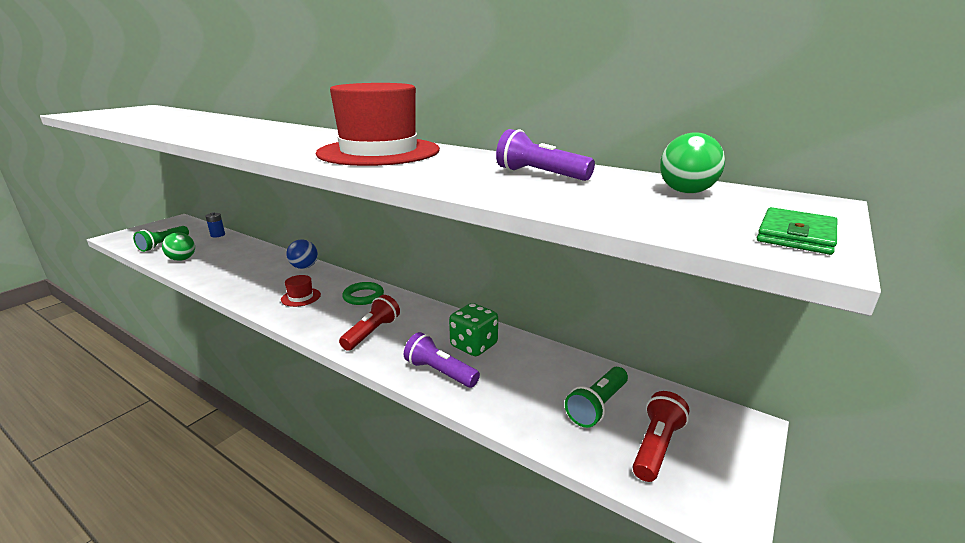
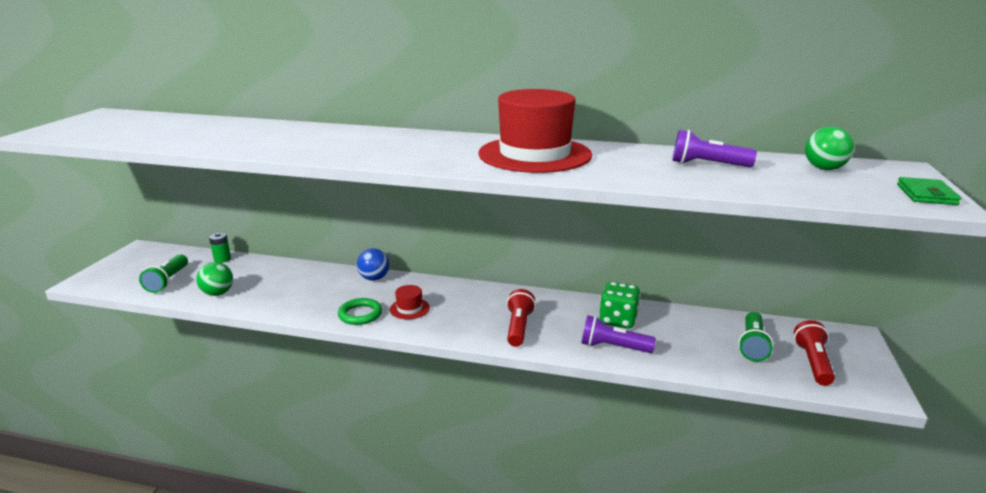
camera: 20 degrees left, 0 degrees up
blue battery [205,212,225,237] -> green battery [209,233,231,263]
green ring [342,282,384,305] -> green ring moved to [338,298,382,325]

